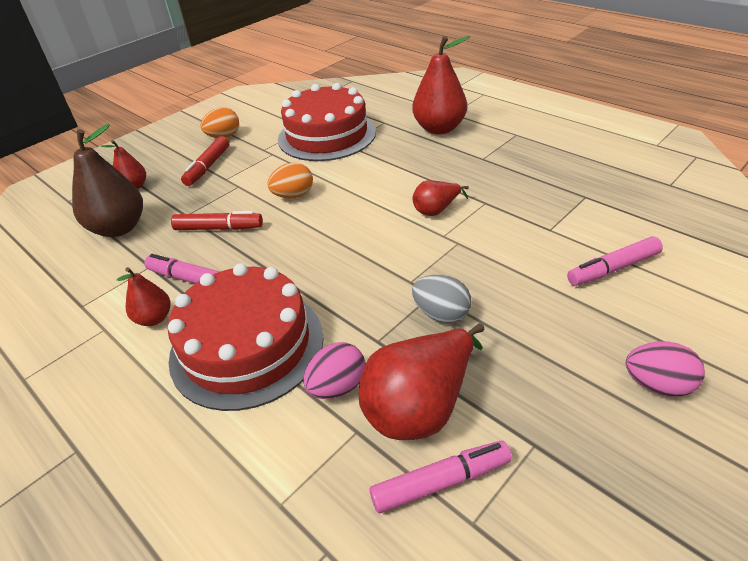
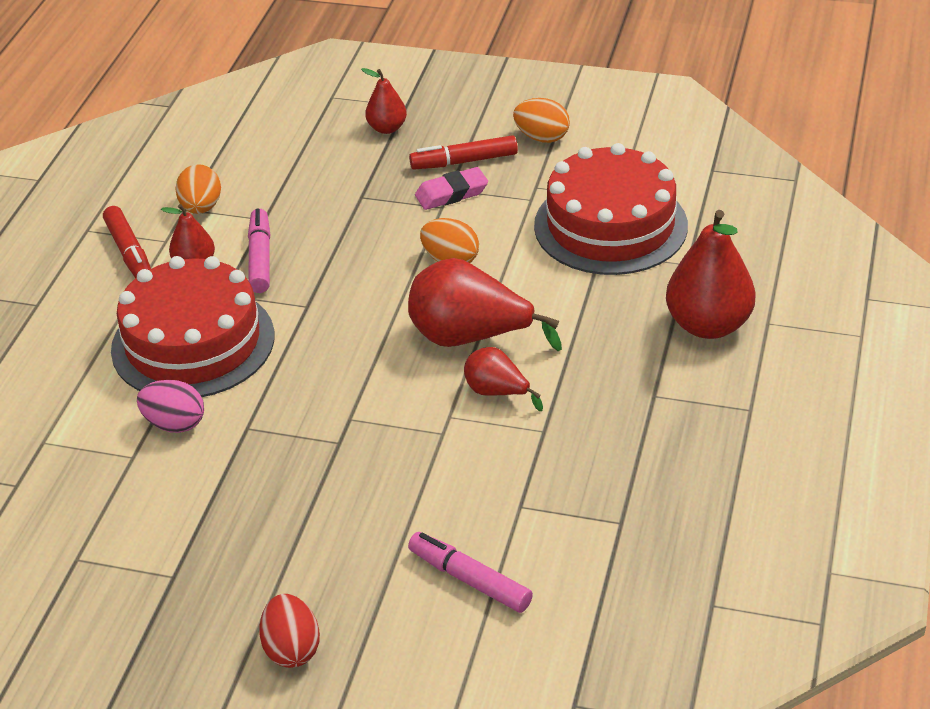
camera: 60 degrees right, 0 degrees up
brown pear [72,124,143,237] -> none
red marker [171,211,263,230] -> red marker moved to [103,206,151,278]
red pear [359,323,484,440] -> red pear moved to [408,258,562,351]
pink marker [370,441,512,513] -> none
grey egg [412,275,471,323] -> none
pink egg [626,341,705,397] -> red egg [259,594,320,668]
none -> orange egg [175,164,221,214]
none -> pink eraser [415,167,488,210]

